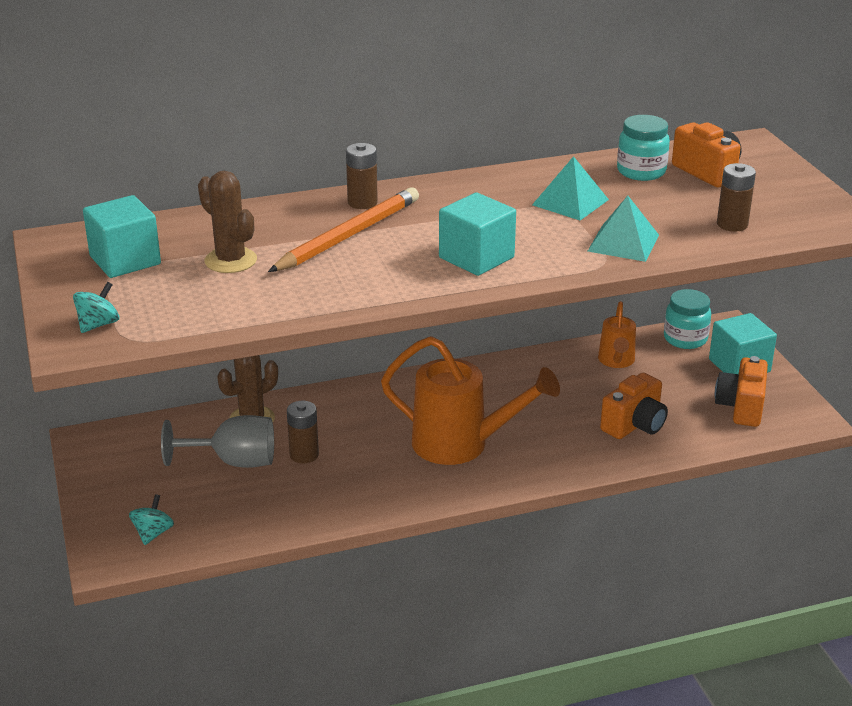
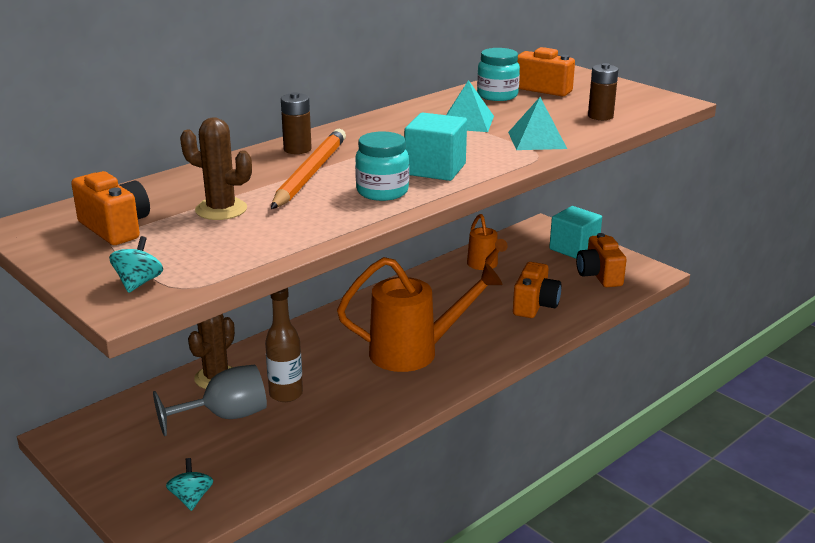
camera: 25 degrees left, 5 degrees down
turquoise cube [83,195,161,278] -> orange camera [71,171,150,245]
brown battery [287,401,319,464] -> brown bottle [265,288,303,402]
turquoise jar [664,289,711,349] -> turquoise jar moved to [355,131,409,201]

